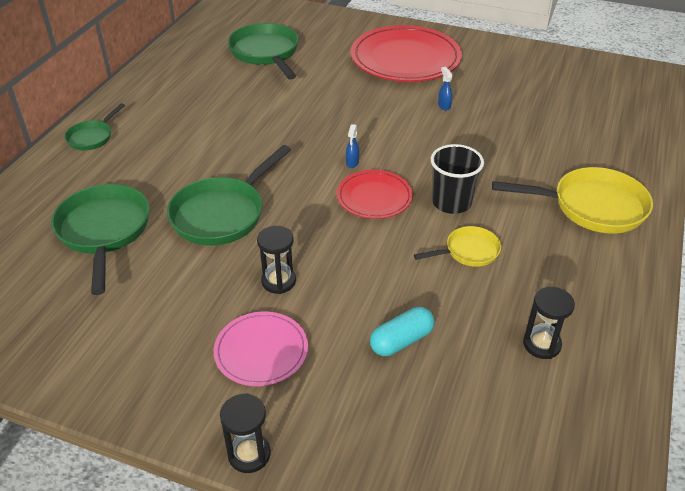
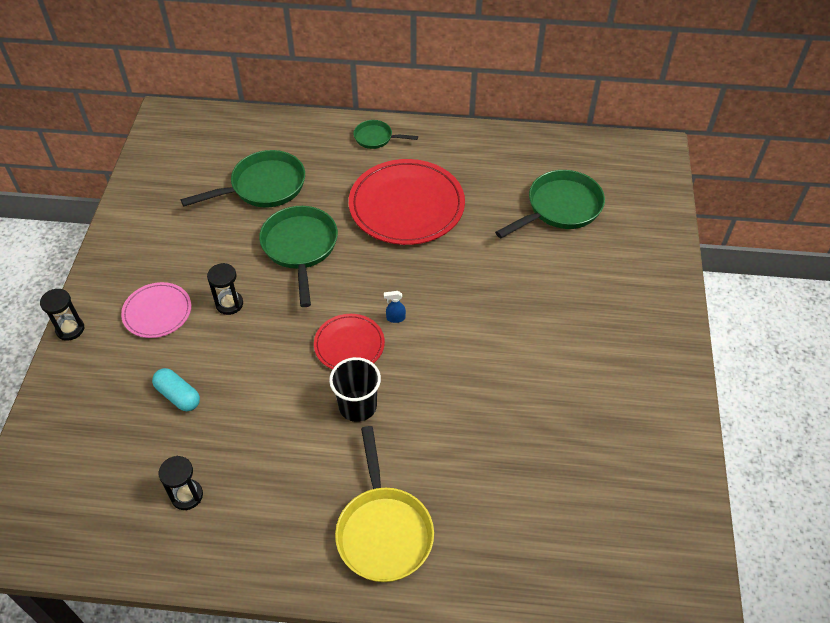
camera: 75 degrees right, 10 degrees up
green pan [167,145,291,246] -> green pan turned 60 degrees clockwise [259,206,338,307]
red plate [351,25,462,82] -> red plate moved to [349,159,465,245]
yellow pan [414,226,501,267] -> none
blue spray bottle [438,67,452,111] -> none

